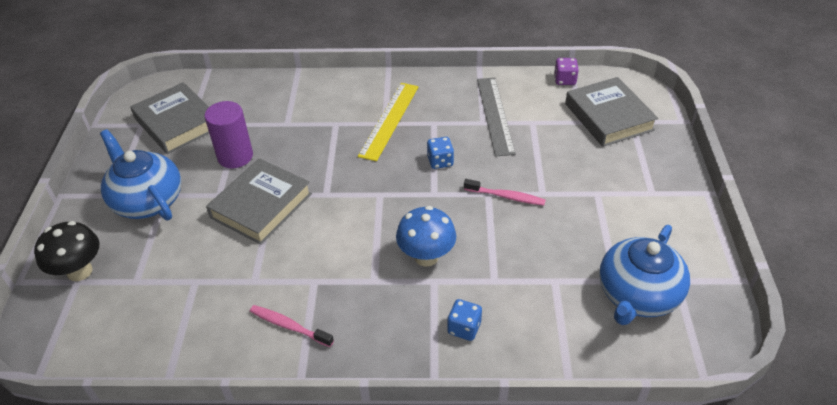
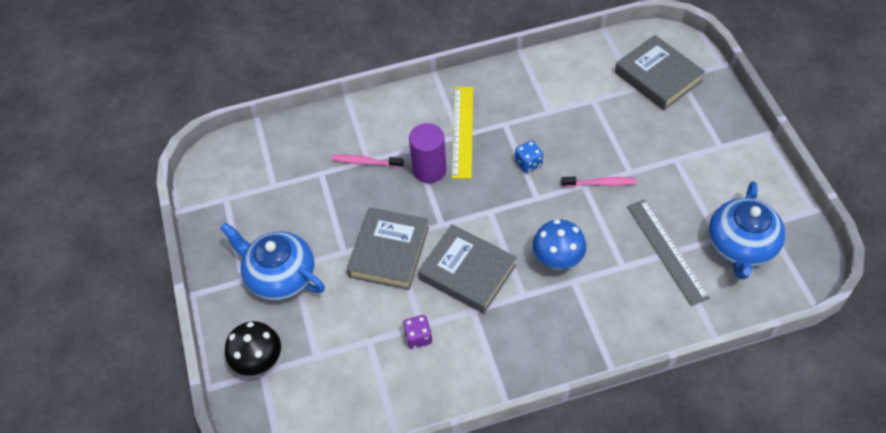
camera: 15 degrees left, 10 degrees up
grey book [130,82,209,154] -> grey book moved to [418,224,517,314]
purple cylinder [204,101,253,168] -> purple cylinder moved to [409,123,447,183]
pink toothbrush [250,305,334,347] -> pink toothbrush moved to [332,155,404,168]
blue dice [447,299,482,341] -> none
grey ruler [477,78,516,156] -> grey ruler moved to [627,199,710,306]
purple dice [554,58,579,85] -> purple dice moved to [403,315,432,349]

